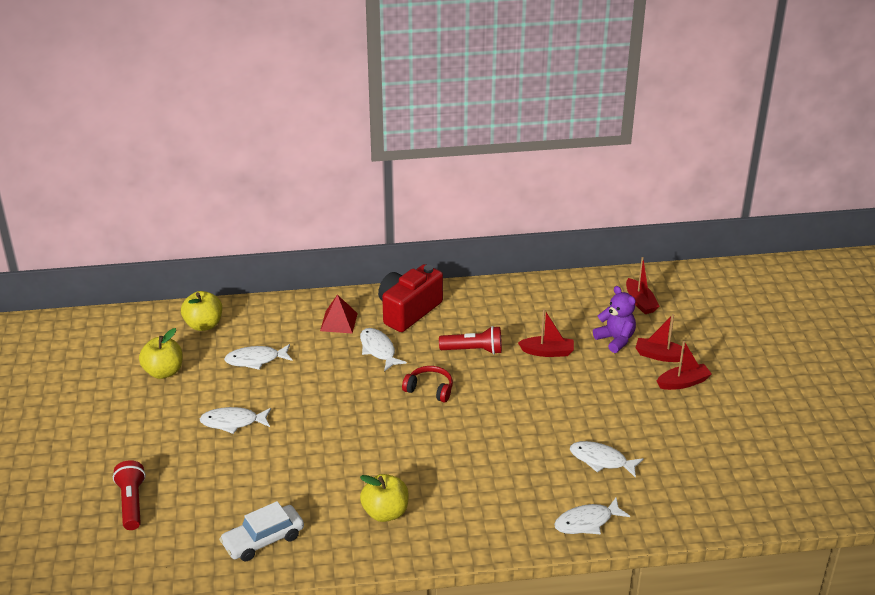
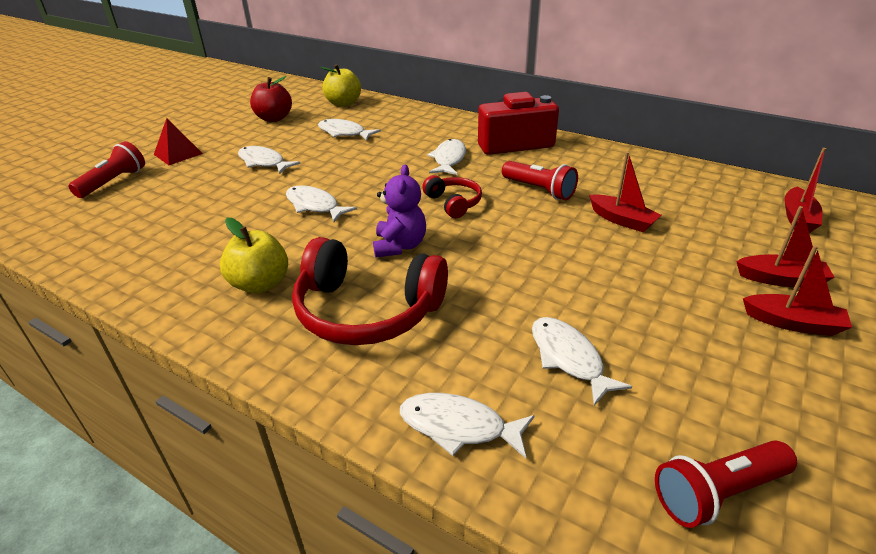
camera: 40 degrees right, 0 degrees up
yellow apple [139,328,182,379] -> red apple [250,76,292,122]
white car [219,501,304,561] -> none
red pyramid [320,295,358,333] -> red pyramid moved to [154,118,203,165]
purple teddy bear [593,286,636,353] -> purple teddy bear moved to [373,165,426,258]
red boat [635,314,693,362] -> red boat turned 135 degrees clockwise [736,206,835,287]
none -> white fish [286,185,357,222]
none -> red headphones [292,237,448,345]
none -> red flashlight [655,440,797,528]

